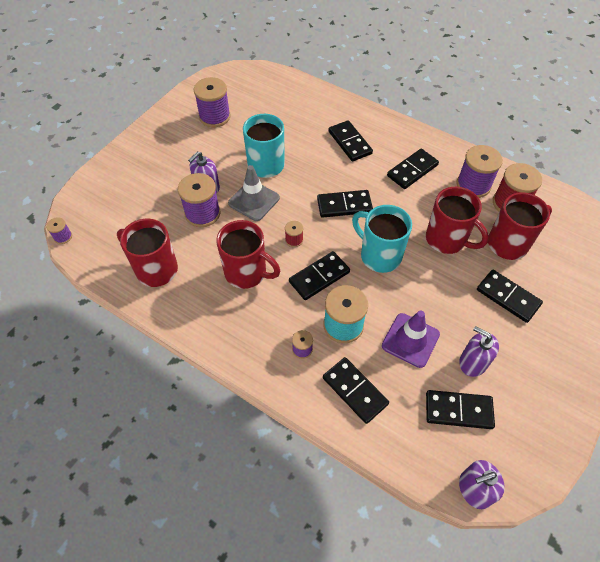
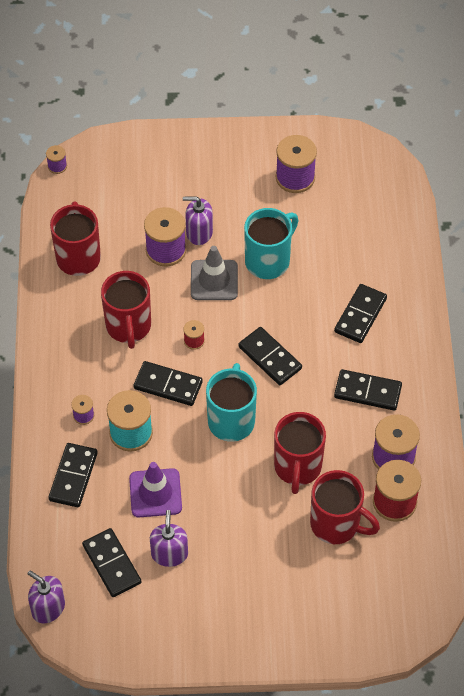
camera: 55 degrees right, 0 degrees up
black domino [477,270,543,323] -> none

